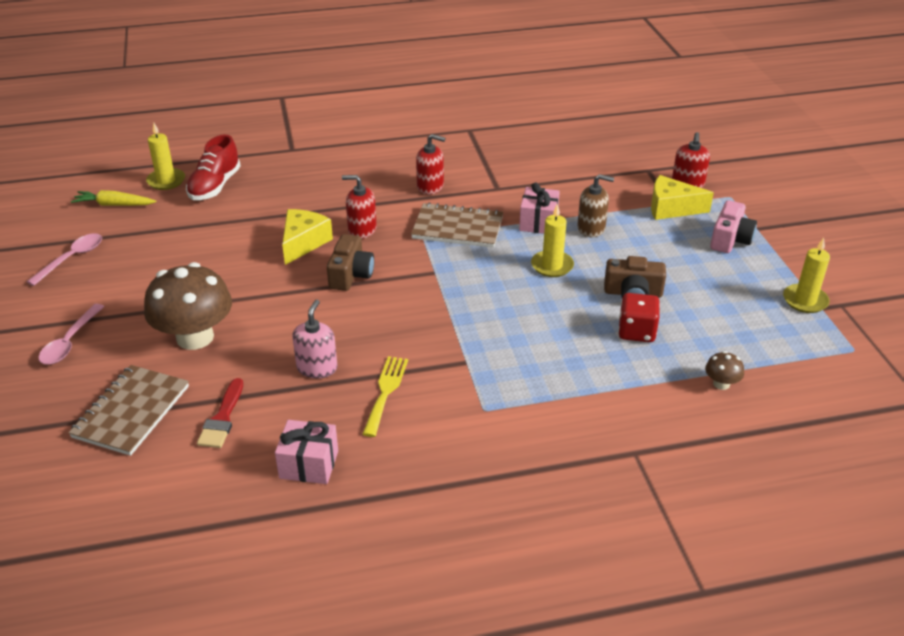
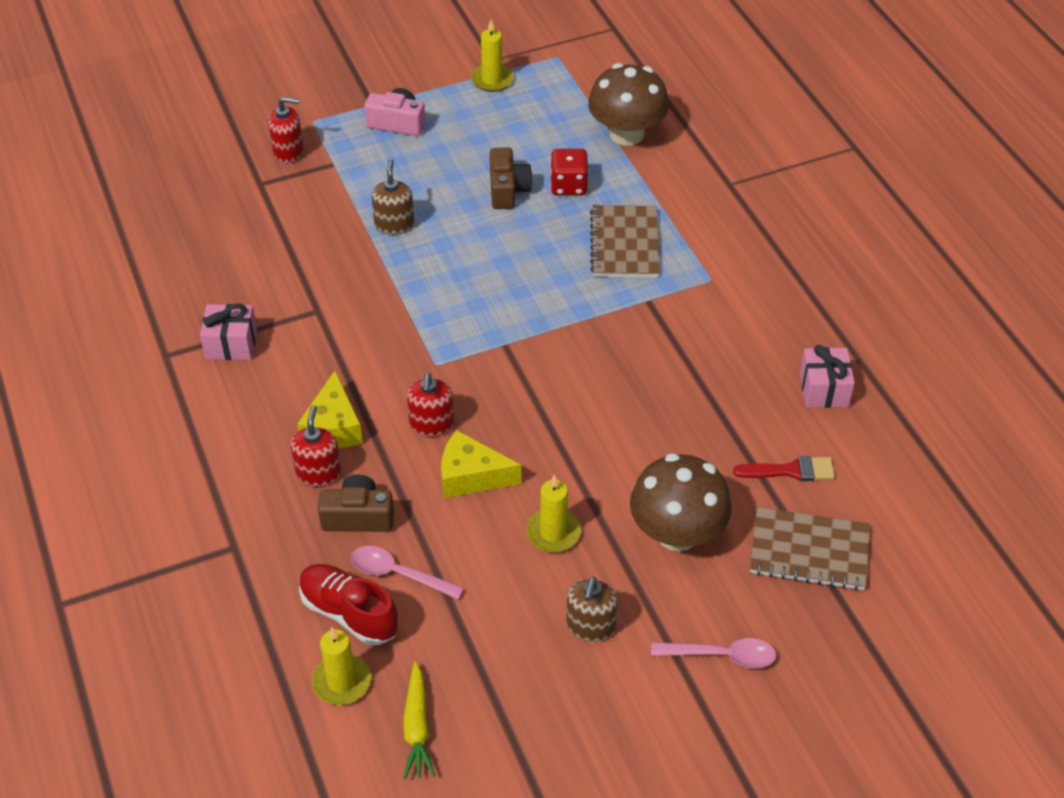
camera: 100 degrees left, 10 degrees up
pink spoon [27,233,102,286] -> pink spoon moved to [351,546,464,599]
red shoe [186,135,241,200] -> red shoe turned 150 degrees counterclockwise [299,564,399,645]
pink soap dispenser [292,300,337,378] -> none
brown camera [327,234,374,291] -> brown camera moved to [318,474,394,532]
yellow fork [363,356,408,437] -> none
brown notebook [411,202,503,248] -> brown notebook moved to [590,205,660,278]
red soap dispenser [416,134,446,194] -> red soap dispenser moved to [290,405,341,487]
pink gift [519,183,560,234] -> pink gift moved to [200,303,257,360]
yellow candle [531,204,574,277] -> yellow candle moved to [526,474,581,552]
yellow cheese [651,175,714,220] -> yellow cheese moved to [298,370,363,448]
brown mushroom [705,351,744,390] -> brown mushroom [588,63,669,146], size x2.35
none -> brown soap dispenser [566,577,618,642]

